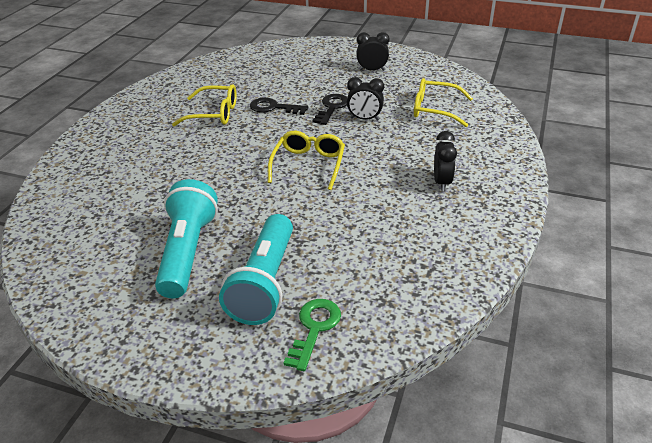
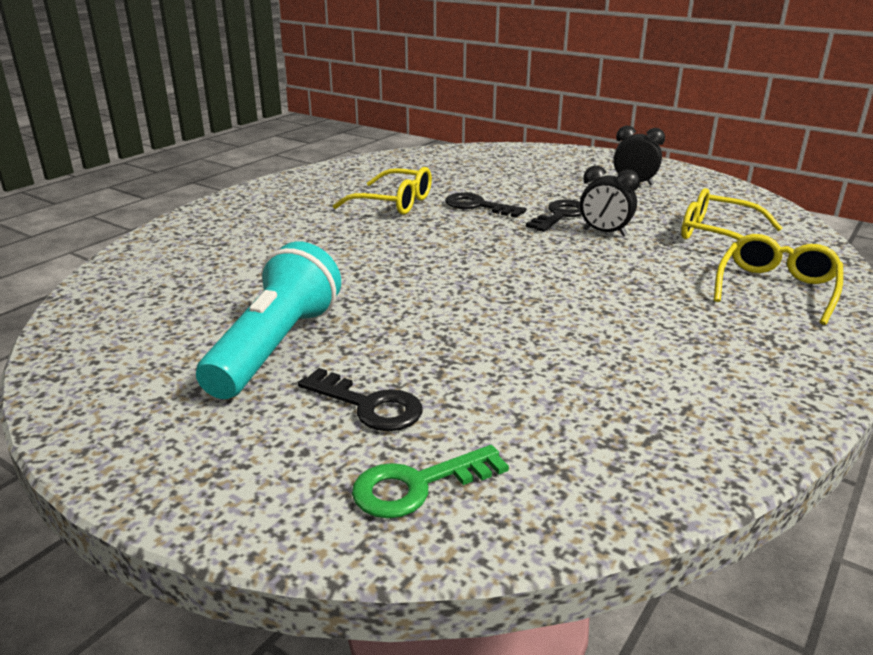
camera: 15 degrees right, 10 degrees down
turquoise flashlight [219,214,293,325] -> black key [298,368,423,431]
yellow glasses [268,131,345,190] -> yellow glasses moved to [714,234,843,325]
green key [284,299,341,371] -> green key turned 150 degrees counterclockwise [352,445,509,519]
black clock [434,131,457,191] -> none

